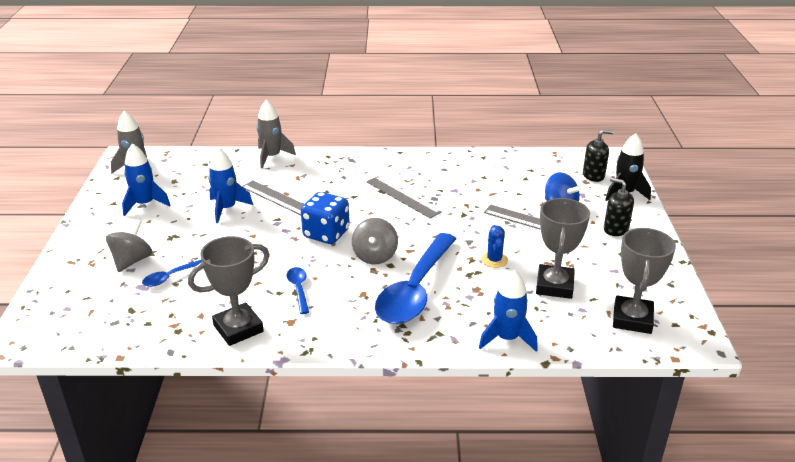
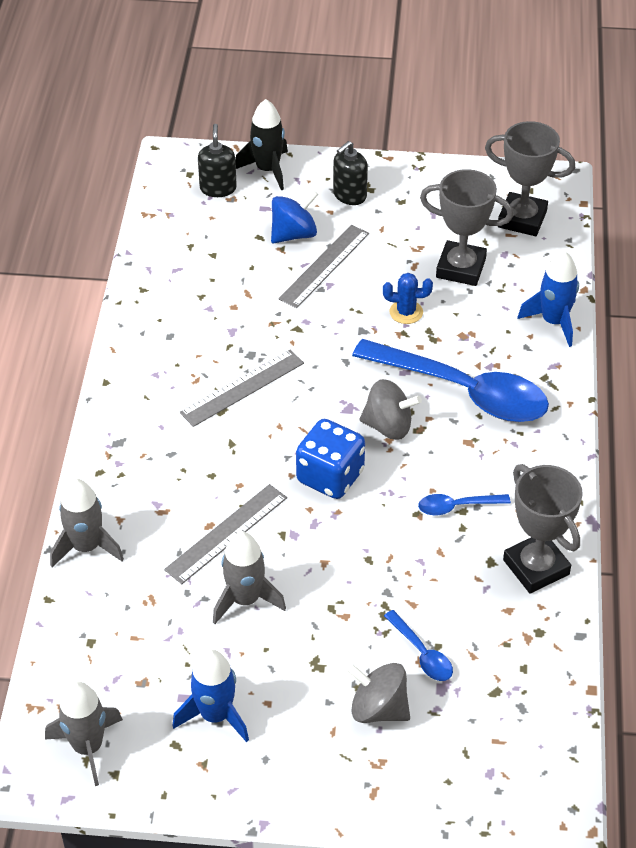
camera: 85 degrees left, 15 degrees up
blue rocket [208,148,253,223] -> grey rocket [213,532,286,624]

